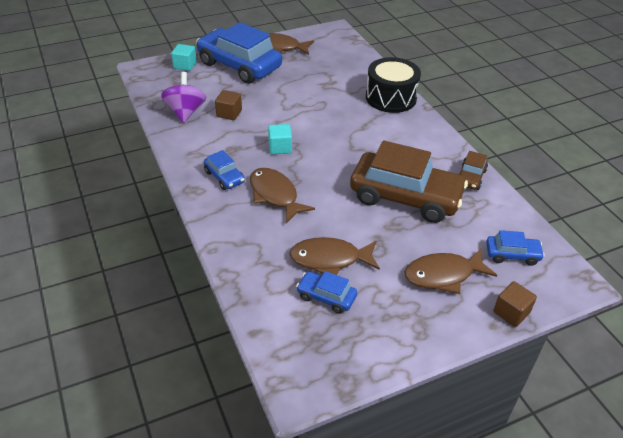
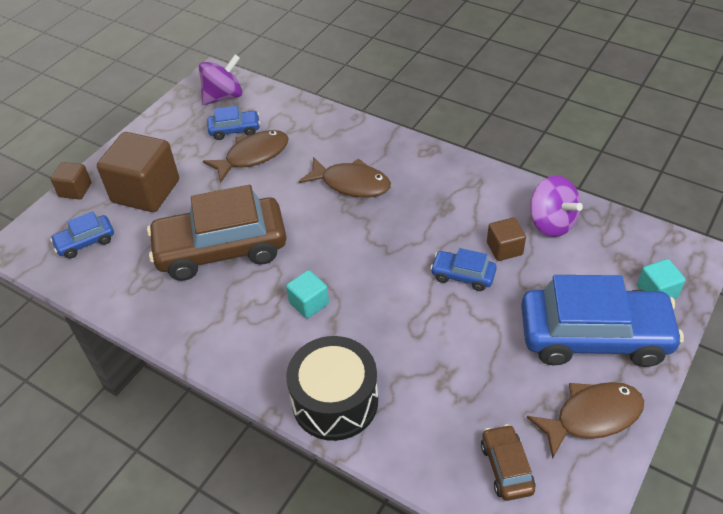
camera: 150 degrees right, 5 degrees up
blue car [204,150,245,190] -> blue car moved to [430,248,497,291]
turquoise cube [268,124,292,154] -> turquoise cube moved to [286,270,329,319]
brown fish [404,248,497,294] -> brown cube [97,132,179,212]
brown car [460,151,488,190] -> brown car moved to [481,424,536,501]
none -> purple spinning top [199,54,243,105]

